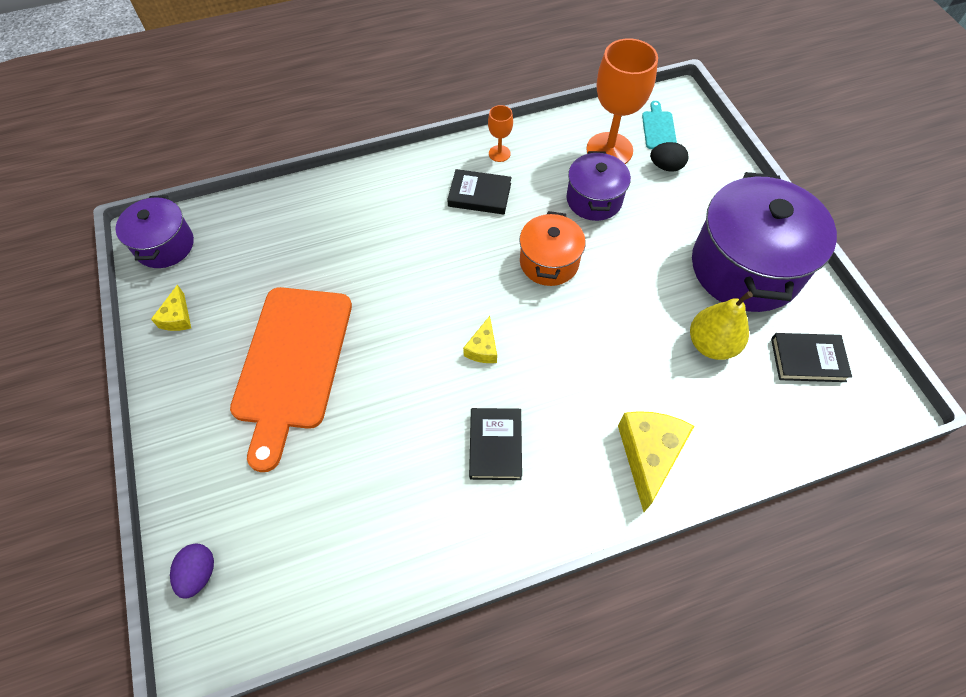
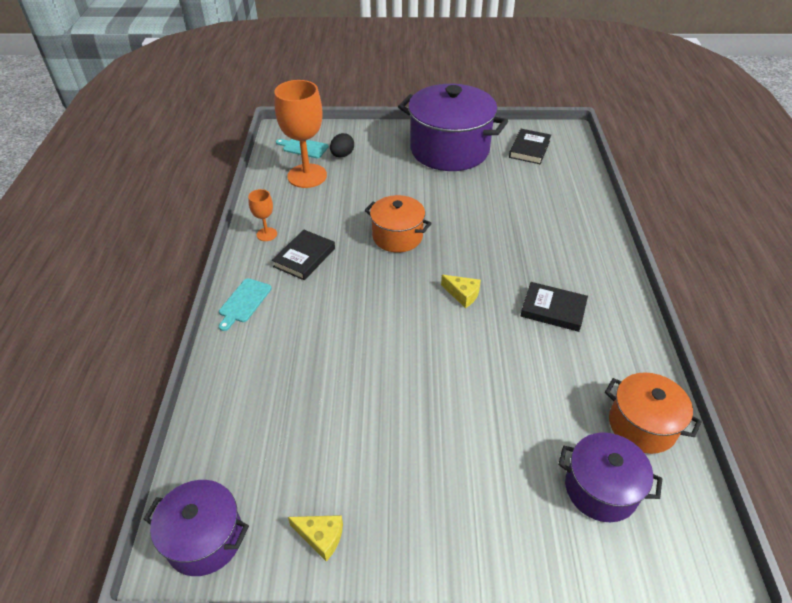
camera: 70 degrees left, 15 degrees down
purple egg [170,544,214,599] -> none
orange cutting board [230,287,352,472] -> none
purple pot [567,151,631,221] -> purple pot moved to [558,433,662,522]
yellow cheese [618,411,694,512] -> none
yellow pear [690,291,753,360] -> none
none -> turquoise cutting board [219,278,272,331]
none -> orange pot [605,372,702,454]

